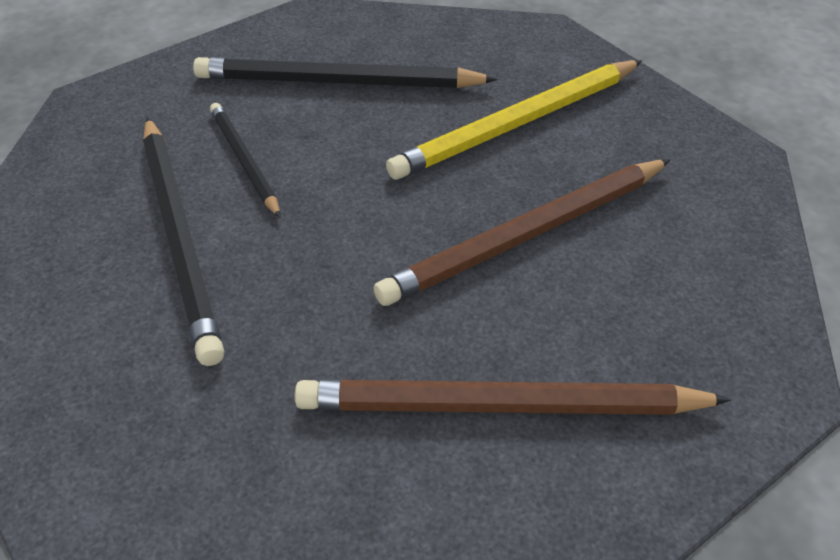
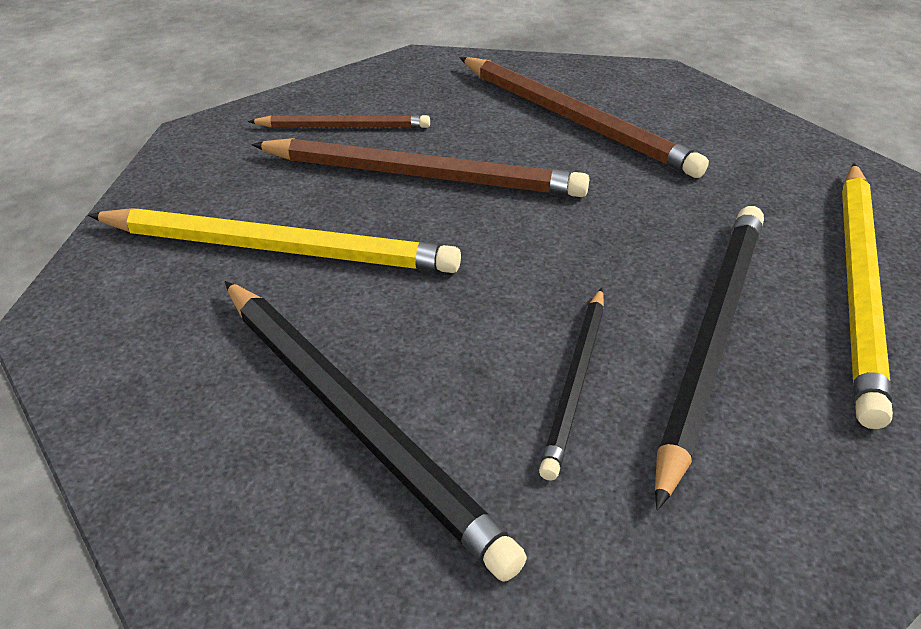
camera: 135 degrees left, 5 degrees down
none -> brown pencil [248,115,430,128]
none -> yellow pencil [842,163,893,429]

